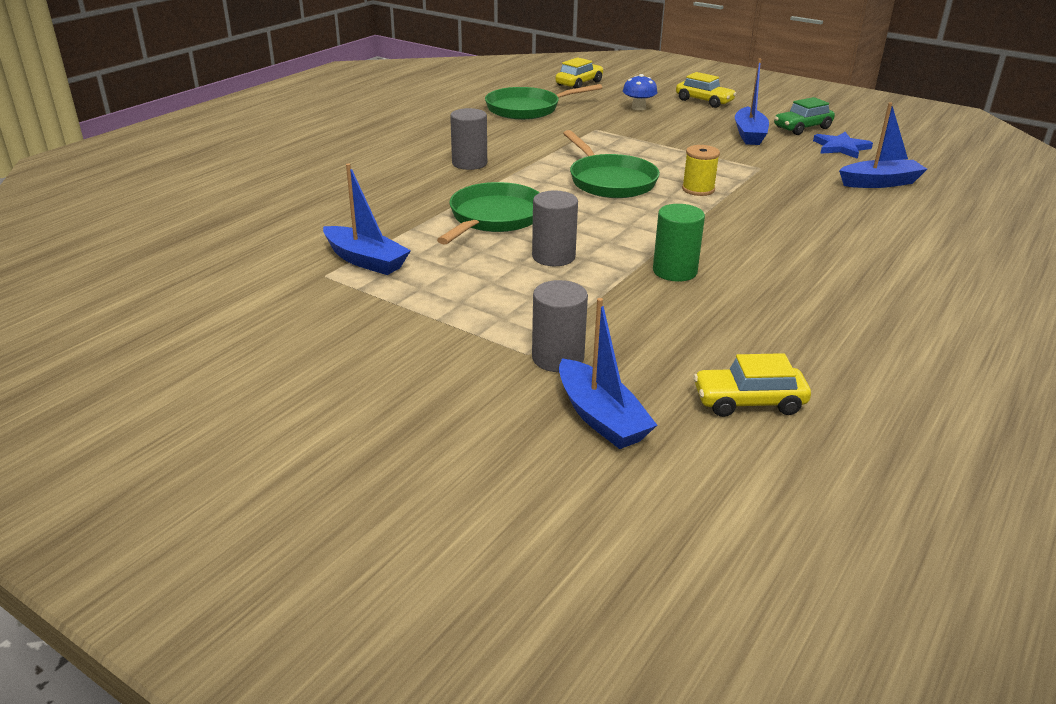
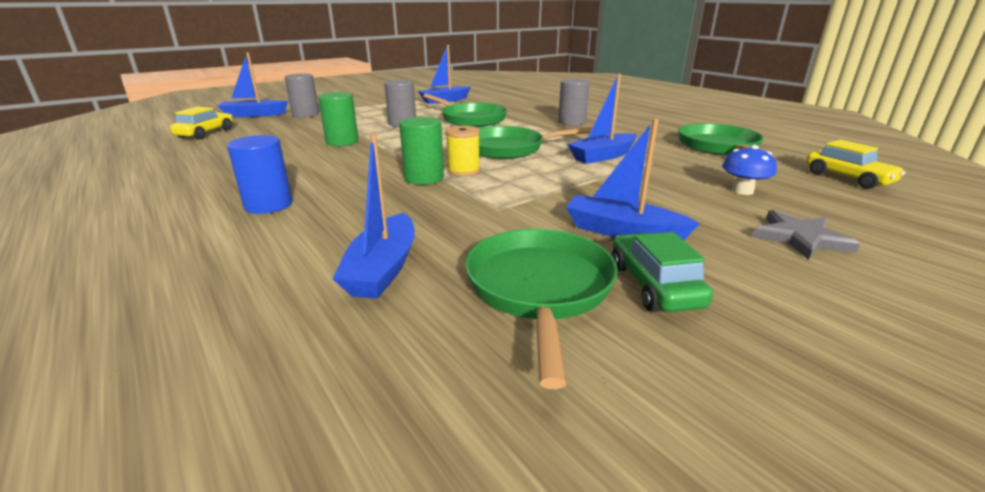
camera: 110 degrees right, 5 degrees down
yellow car [676,72,736,108] -> grey star [753,210,860,260]
blue star [813,132,873,159] -> green pan [465,229,618,389]
none -> blue cylinder [227,135,292,214]
none -> green cylinder [399,117,444,185]
none -> blue boat [568,74,637,164]

